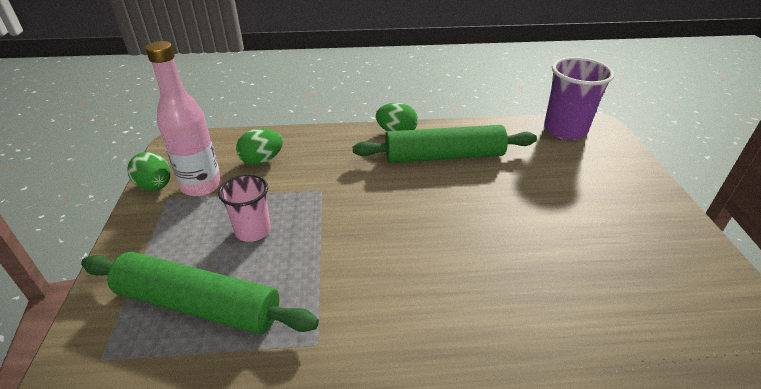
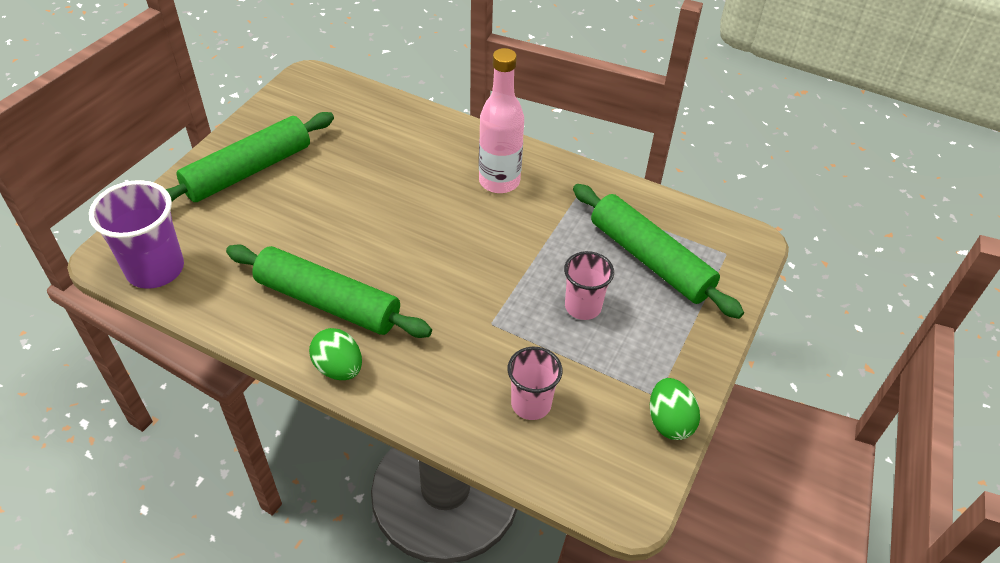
camera: 150 degrees left, 10 degrees up
pink bottle [145,41,222,197] -> pink bottle moved to [479,48,524,193]
green egg [236,129,283,165] -> pink cup [508,347,563,420]
none -> green rolling pin [166,112,334,202]

